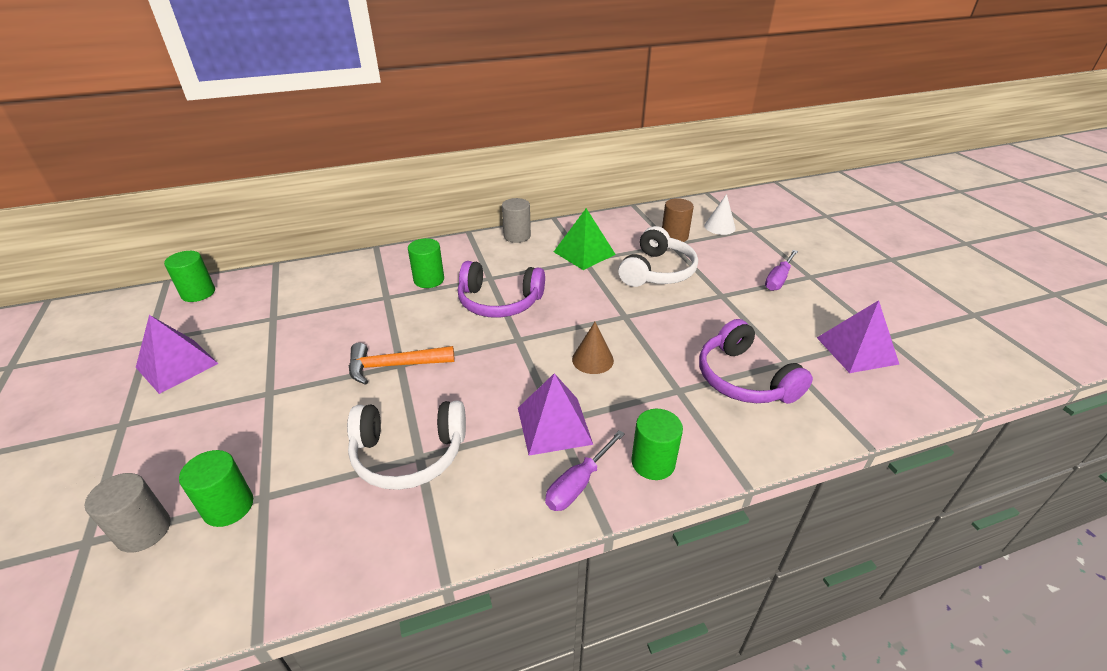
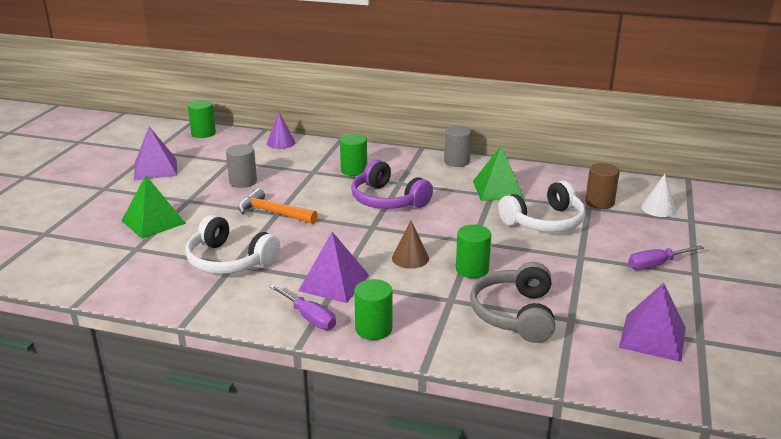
camera: 35 degrees right, 10 degrees down
grey cylinder [85,473,171,553] -> grey cylinder moved to [226,144,257,188]
green cylinder [179,450,253,527] -> green cylinder moved to [456,225,491,278]
purple screwdriver [545,430,625,511] -> purple screwdriver turned 120 degrees counterclockwise [269,284,336,330]
purple headphones [699,319,813,404] -> grey headphones [470,262,555,343]
none -> green pyramid [122,175,186,239]
none -> purple cone [267,112,295,149]

